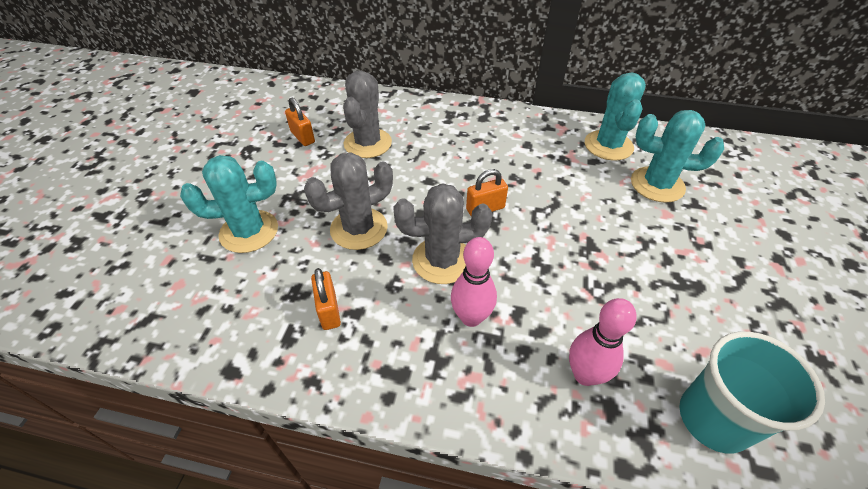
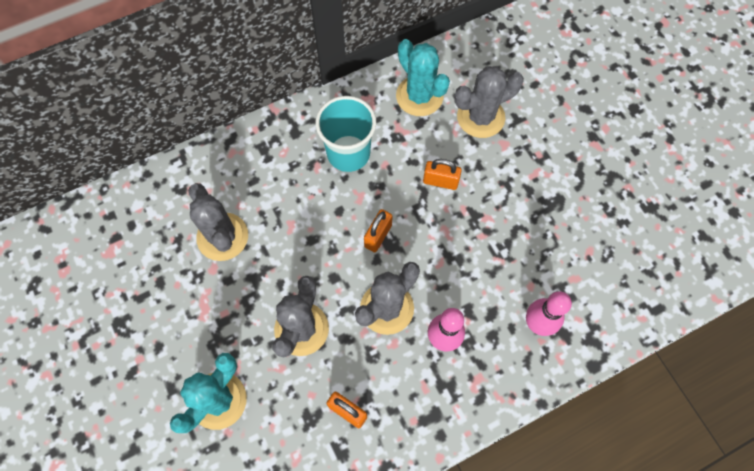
camera: 40 degrees left, 20 degrees up
orange padlock [285,98,315,146] -> orange padlock moved to [423,159,462,190]
turquoise cactus [631,110,724,203] -> grey cactus [454,66,524,138]
turquoise cup [679,331,825,454] -> turquoise cup moved to [316,96,376,172]

